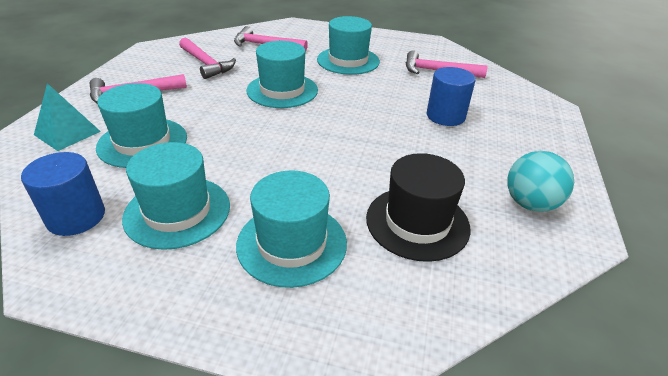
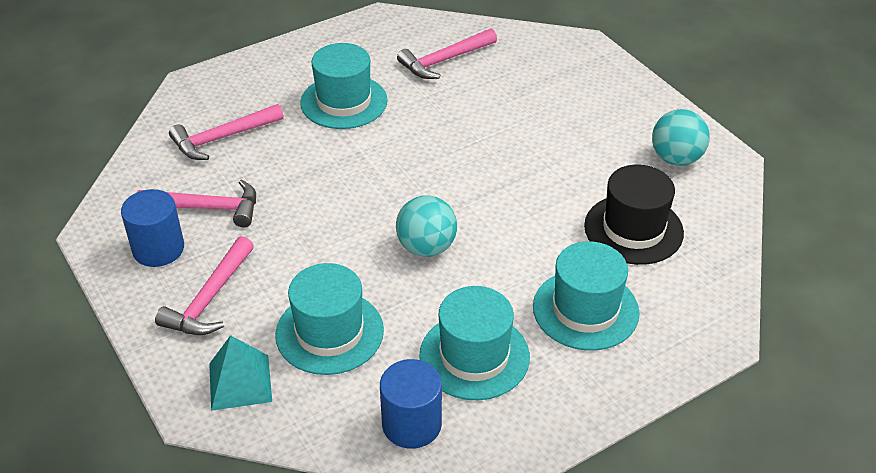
camera: 45 degrees left, 5 degrees up
turquoise hat [246,41,318,108] -> none
blue cylinder [427,67,476,126] -> blue cylinder moved to [121,189,184,267]
none -> turquoise ball [396,195,457,257]

